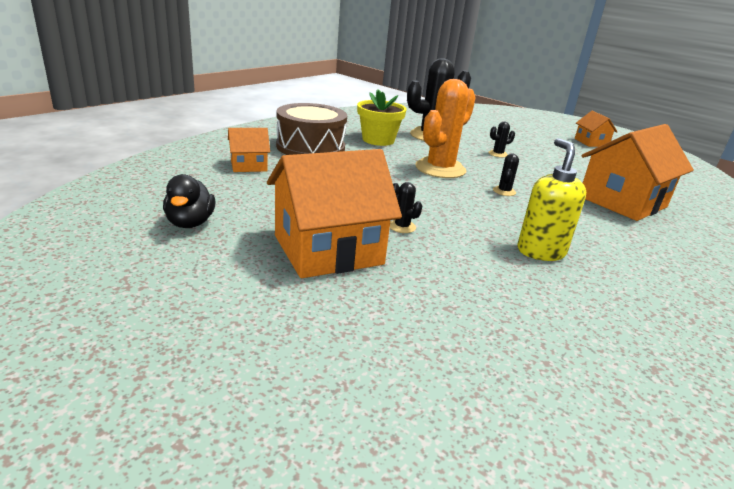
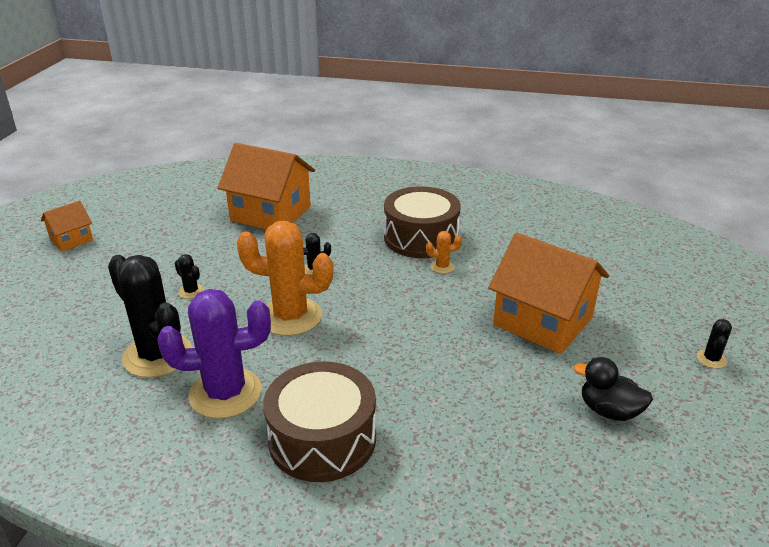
camera: 115 degrees left, 5 degrees up
black duck [163,174,216,228] -> black duck turned 120 degrees counterclockwise [573,357,653,421]
orange house [228,128,270,172] -> none
yellow flower pot [357,89,407,146] -> purple cactus [158,289,271,419]
black cactus [390,182,422,233] -> black cactus moved to [697,319,732,369]
yellow soap dispenser [518,138,586,261] -> brown drum [384,186,461,258]
none -> orange cactus [426,231,462,273]

